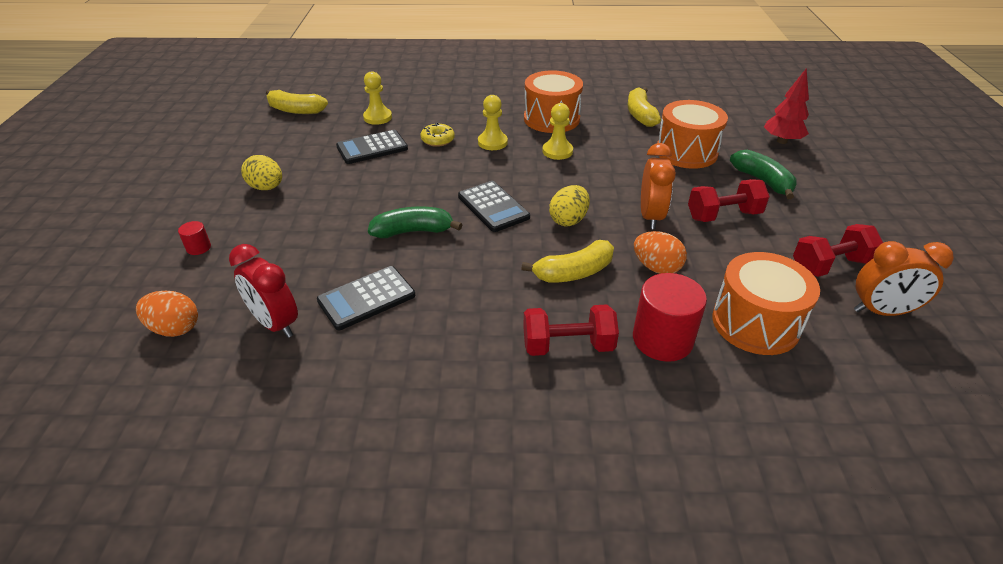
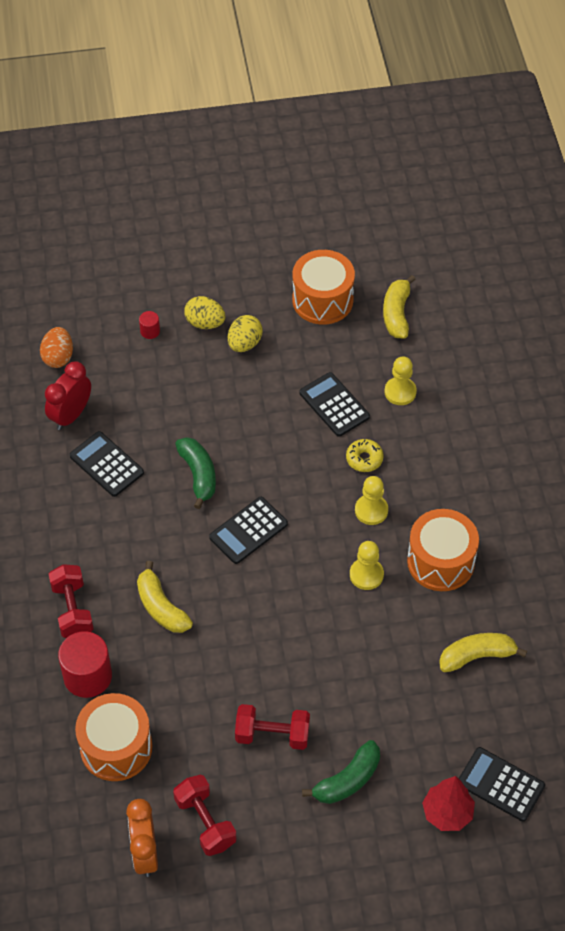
camera: 80 degrees right, 15 degrees up
yellow egg [549,185,590,226] -> yellow egg moved to [184,296,226,329]
orange egg [634,231,687,274] -> none
orange clock [641,143,676,229] -> none
orange drum [657,100,728,169] -> orange drum moved to [292,250,355,325]
red dumbbell [688,179,770,222] -> red dumbbell turned 60 degrees counterclockwise [235,704,310,750]
none -> black calculator [459,747,545,822]

